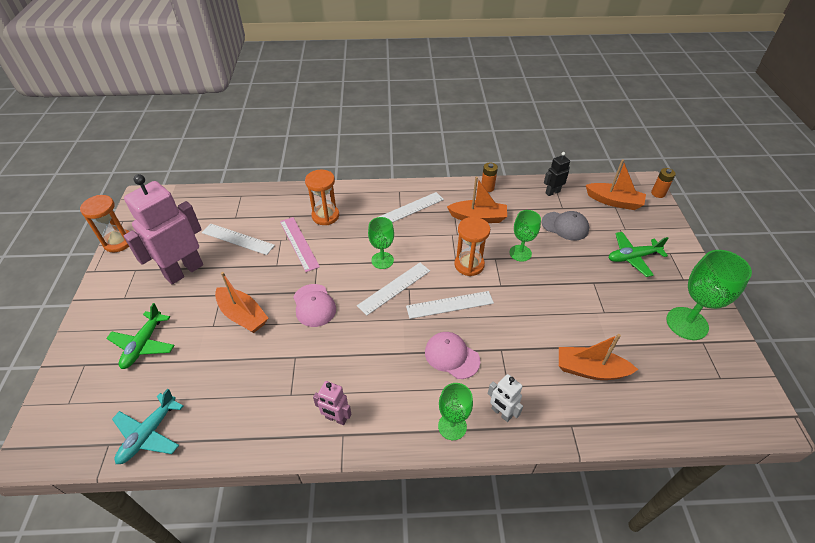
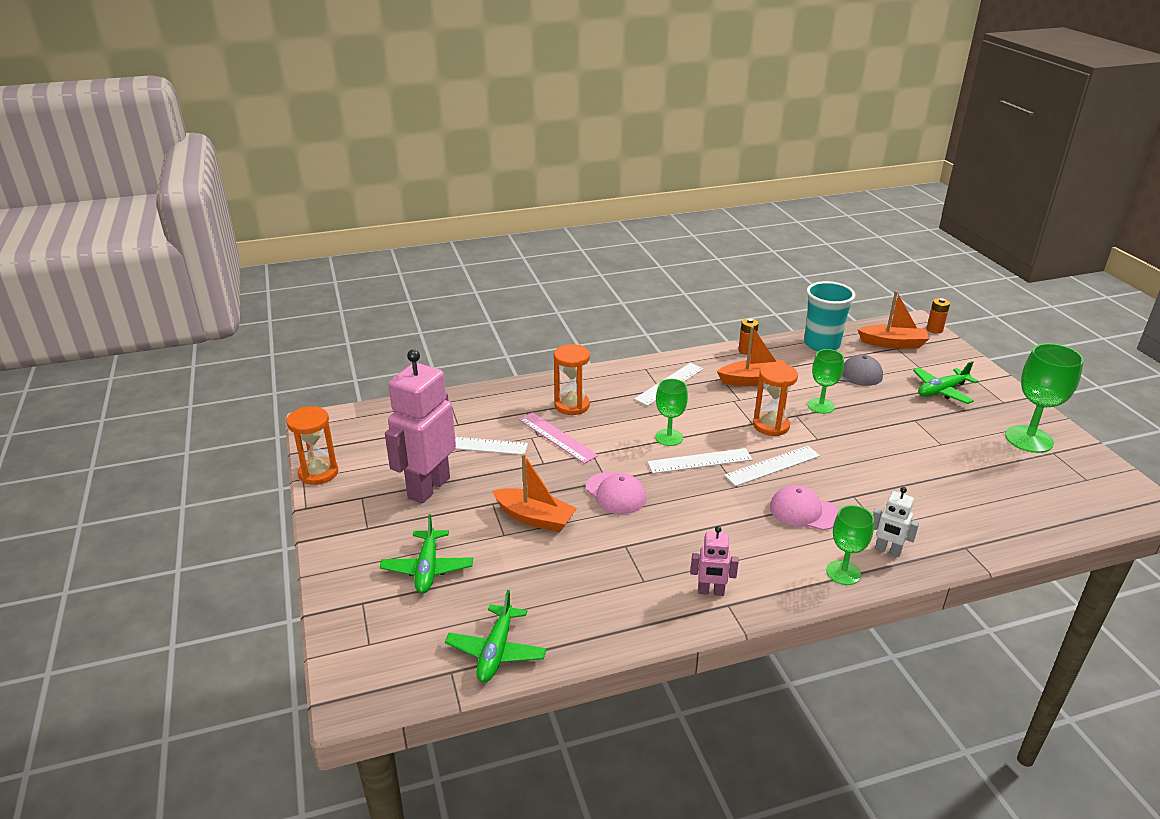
camera: 15 degrees left, 15 degrees down
turquoise plane [112,389,183,464] -> green plane [445,590,547,682]
white ruler [357,263,430,315] -> white ruler turned 45 degrees clockwise [647,448,753,474]
black robot [544,152,570,196] -> turquoise cup [804,281,855,351]
orange boat [559,334,638,380] -> none

